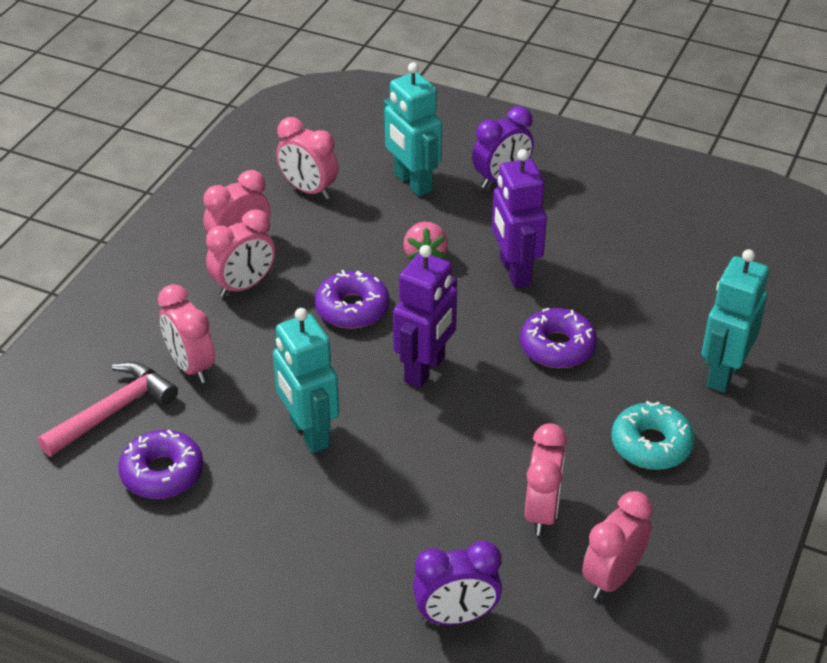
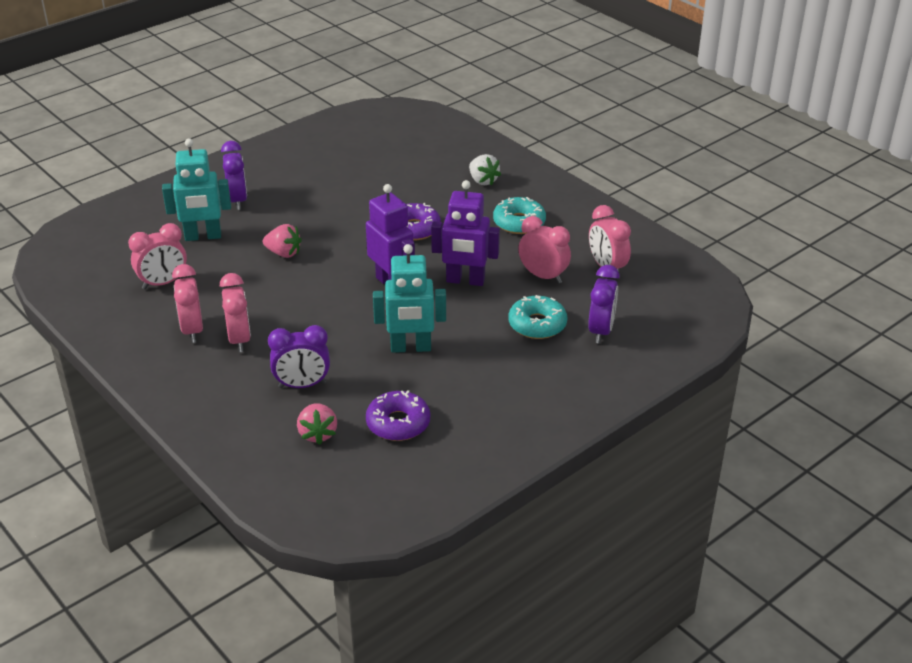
camera: 65 degrees left, 5 degrees down
pink hammer [38,362,178,457] -> pink strawberry [297,403,337,445]
pink clock [158,284,215,383] -> purple clock [268,325,330,388]
purple donut [315,270,389,329] -> none
purple robot [492,149,547,288] -> purple robot moved to [431,180,500,286]
turquoise robot [702,249,769,393] -> white strawberry [469,154,501,186]
none -> turquoise donut [508,295,567,339]

